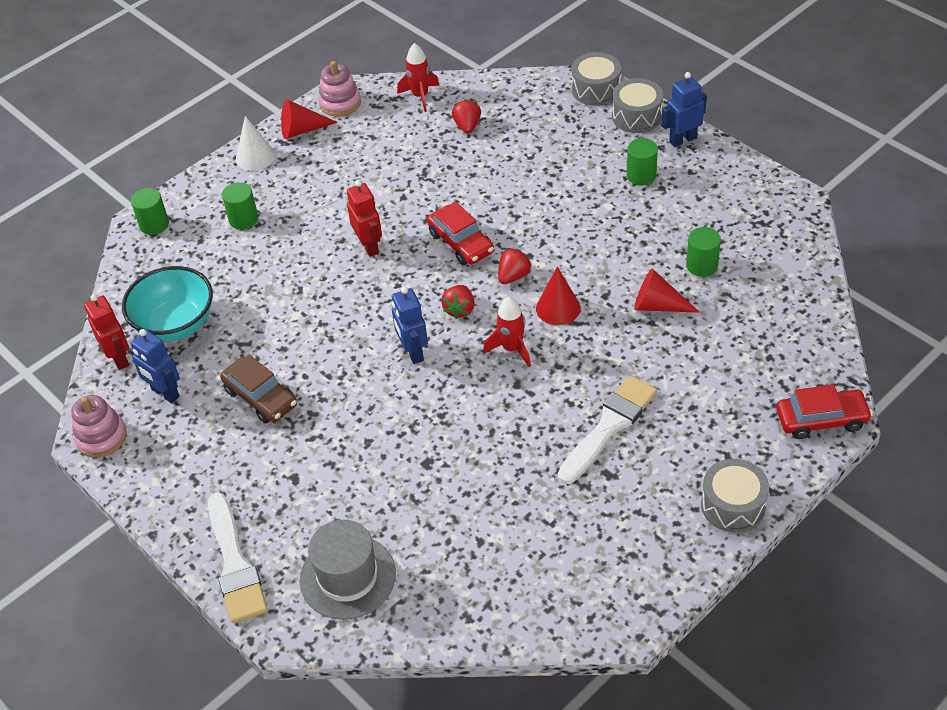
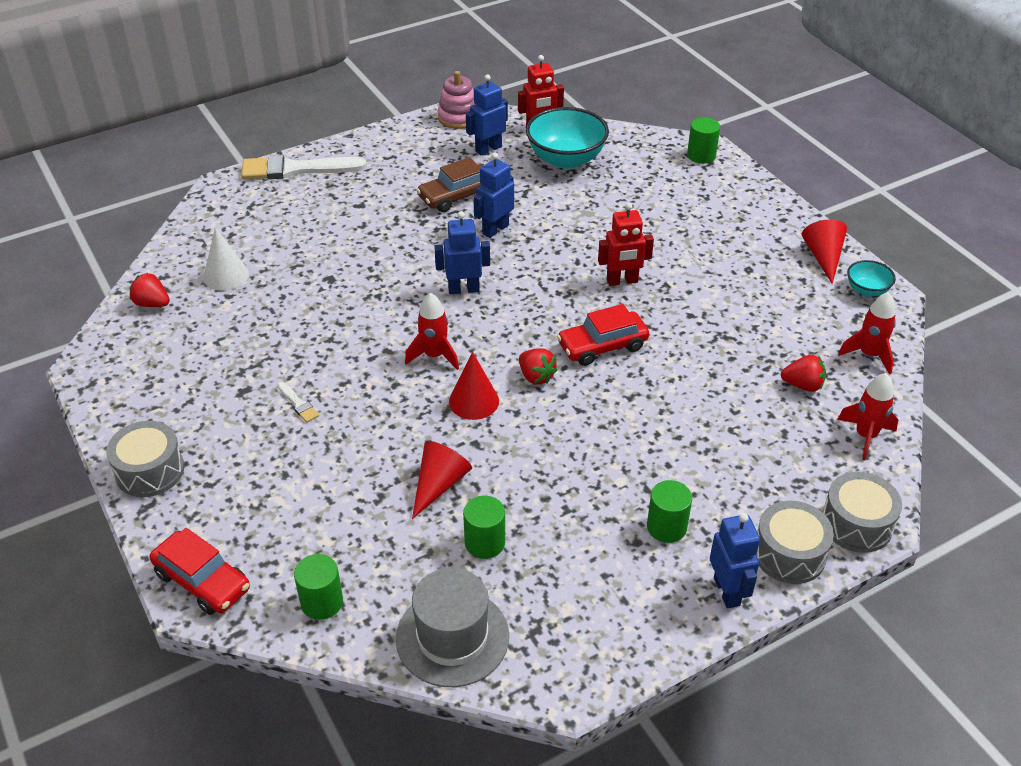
camera: 100 degrees right, 5 degrees down
green cylinder [222,182,258,230] -> green cylinder moved to [294,554,343,620]
white cone [236,116,275,171] -> white cone moved to [203,227,249,291]
grey hat [300,520,396,620] -> grey hat moved to [396,568,509,687]
pink stacking toy [318,61,361,117] -> turquoise bowl [847,260,896,296]
red strawberry [441,285,474,319] -> red strawberry moved to [129,273,170,307]
white brush [558,375,657,484] -> white brush [278,382,319,423], size x0.42
red car [776,385,873,439] -> red car turned 60 degrees counterclockwise [150,528,250,615]
none -> blue robot [473,153,514,238]
none -> red rocket [837,373,898,461]

